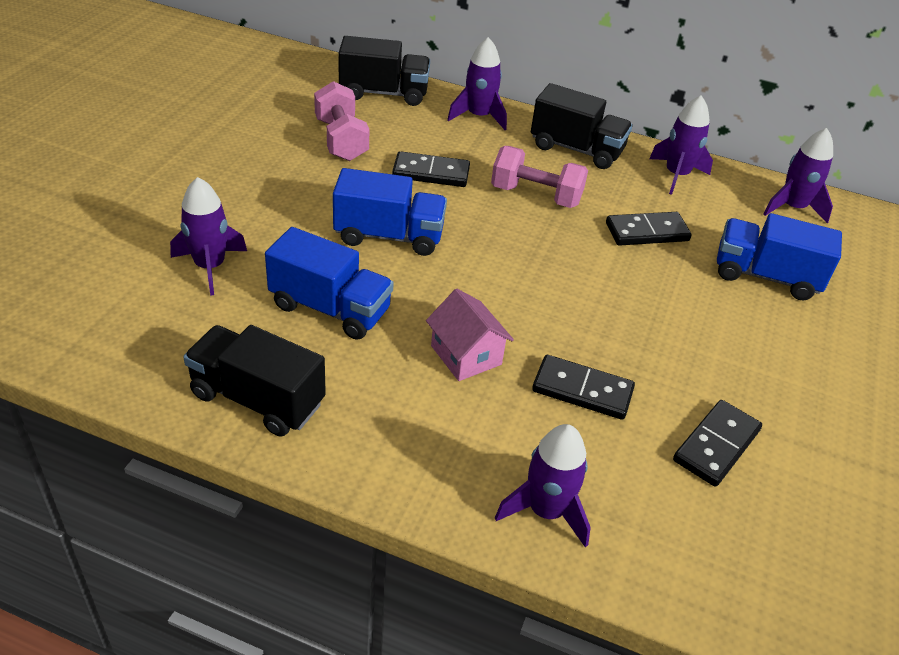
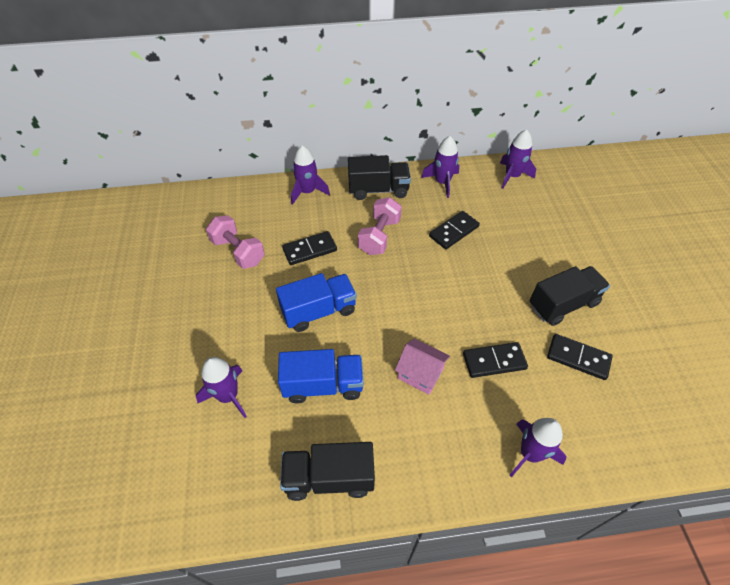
camera: 25 degrees left, 10 degrees up
black truck [338,36,430,106] -> black truck moved to [529,266,610,326]
pink dumbbell [491,146,588,208] -> pink dumbbell turned 60 degrees counterclockwise [358,197,402,255]
black domino [673,400,762,487] -> black domino turned 75 degrees counterclockwise [547,334,613,380]
blue truck [717,213,842,300] -> none

